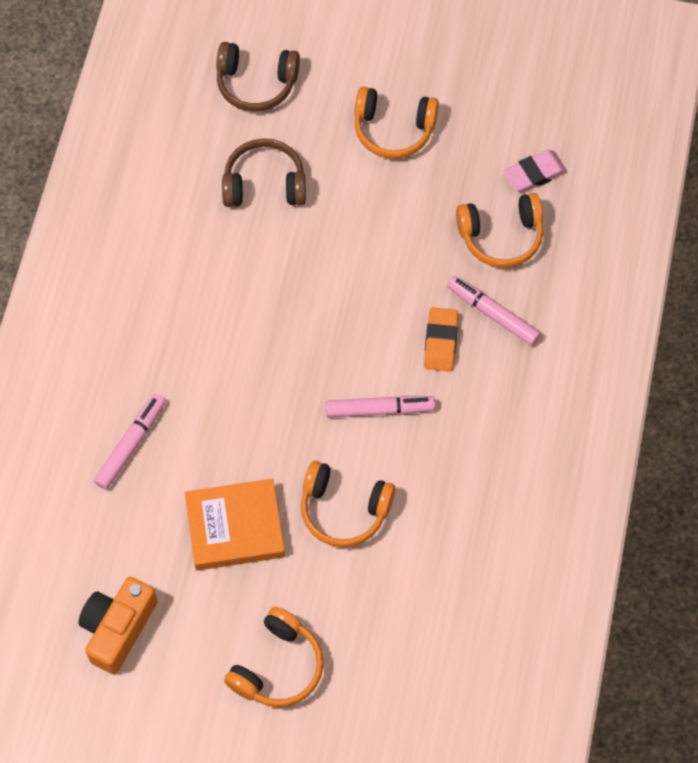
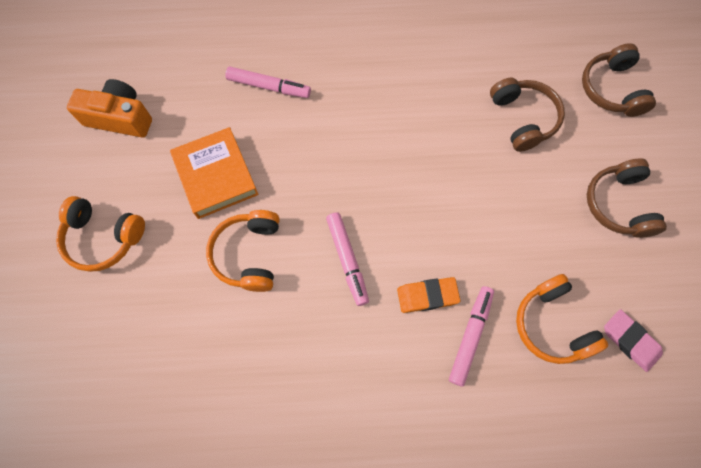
camera: 75 degrees right, 5 degrees up
orange headphones [354,87,439,158] -> brown headphones [587,159,667,238]

